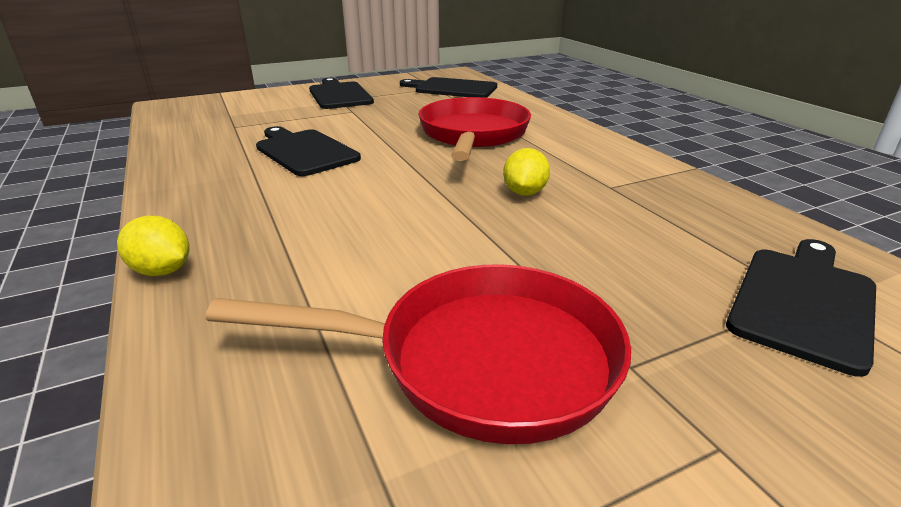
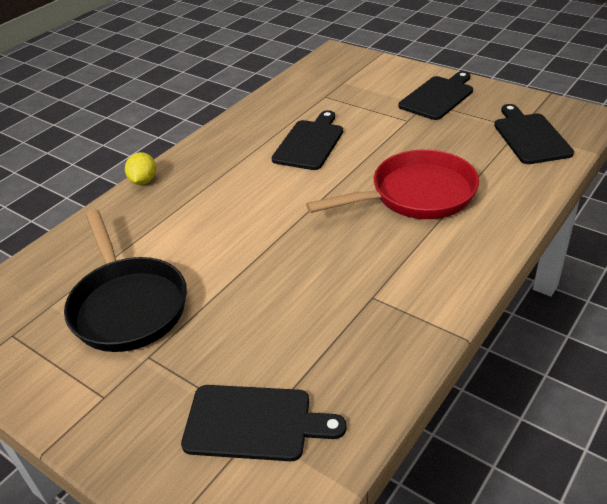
camera: 65 degrees right, 10 degrees up
red pan [206,264,631,444] -> black pan [64,209,187,352]
yellow lemon [503,148,550,196] -> none

